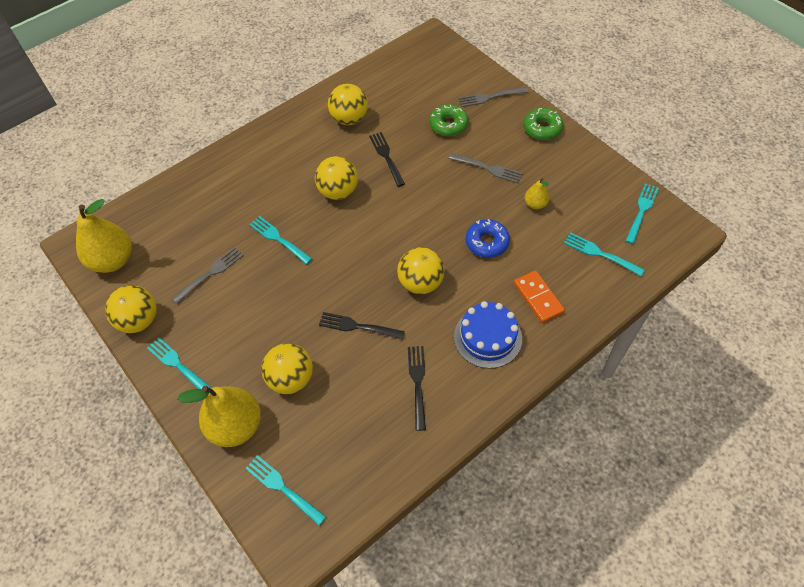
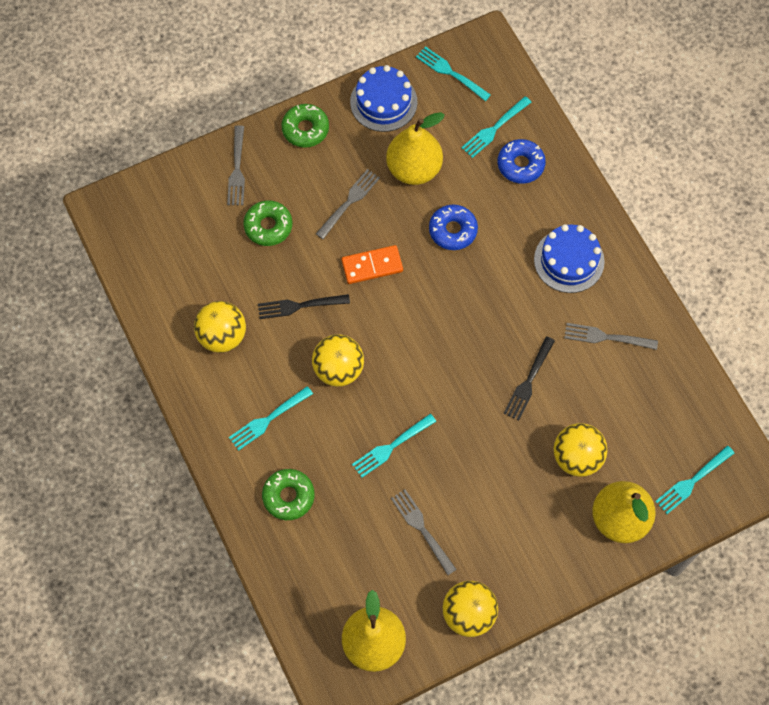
camera: 80 degrees left, 10 degrees up
turquoise fork [147,337,211,389] -> turquoise fork moved to [229,386,313,451]
yellow ball [397,247,445,294] -> none
black fork [408,346,426,431] -> grey fork [564,323,658,350]
orange domino [514,270,565,323] -> orange domino moved to [341,245,403,284]
yellow pear [525,178,550,209] -> yellow pear [386,112,445,185], size x2.04
none -> green donut [262,469,315,520]
none -> blue cake [350,65,417,132]
none -> blue donut [498,139,546,184]

